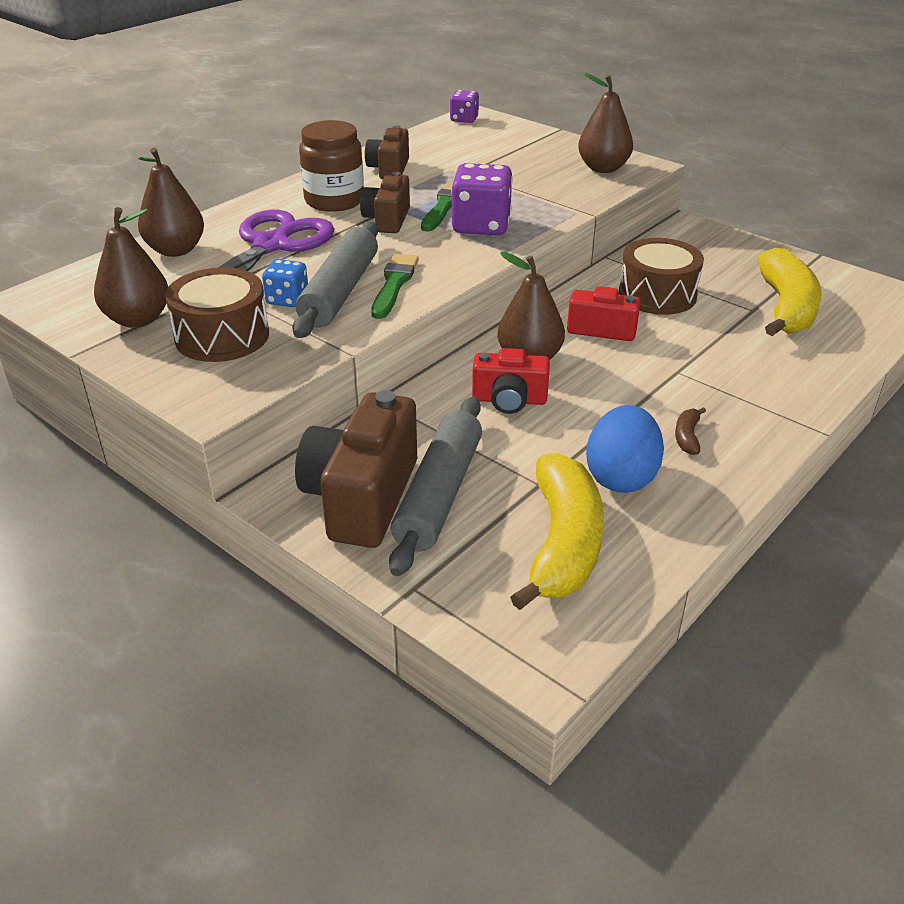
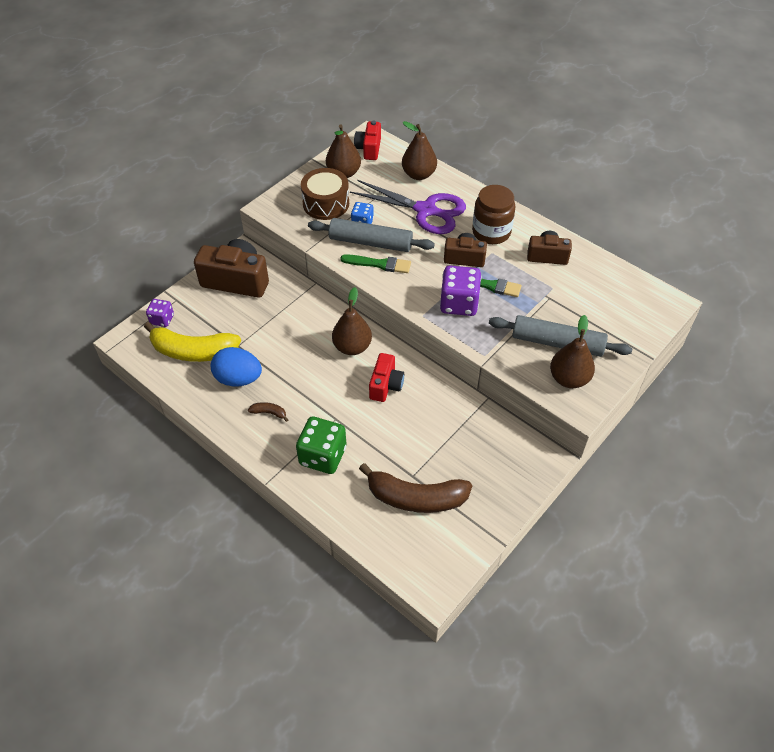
camera: 90 degrees right, 15 degrees up
grey rolling pin [389,397,482,576] -> grey rolling pin moved to [489,315,632,357]
purple dice [450,90,479,123] -> purple dice moved to [146,299,174,327]
red camera [472,348,550,414] -> red camera moved to [354,121,381,160]
brown drum [619,238,704,315] -> none
yellow banana [758,248,822,336] -> brown banana [359,463,472,513]
none -> green dice [296,417,346,474]

